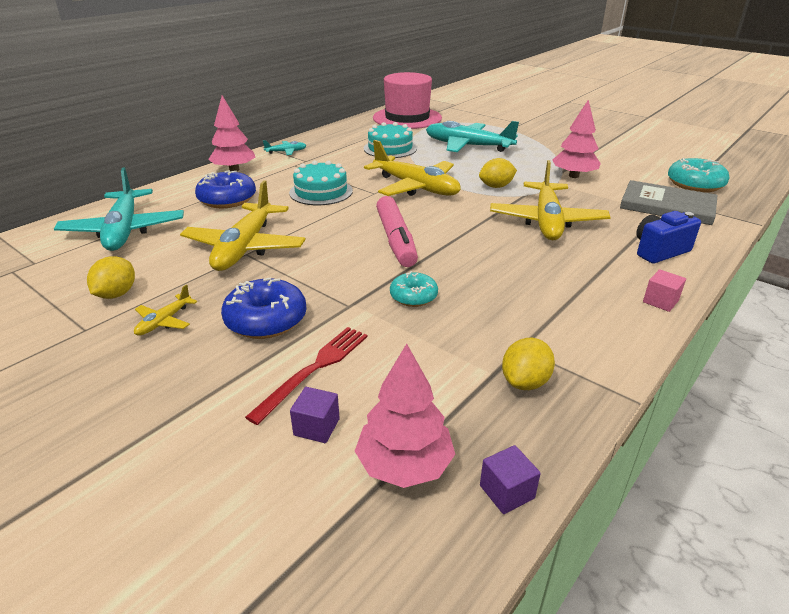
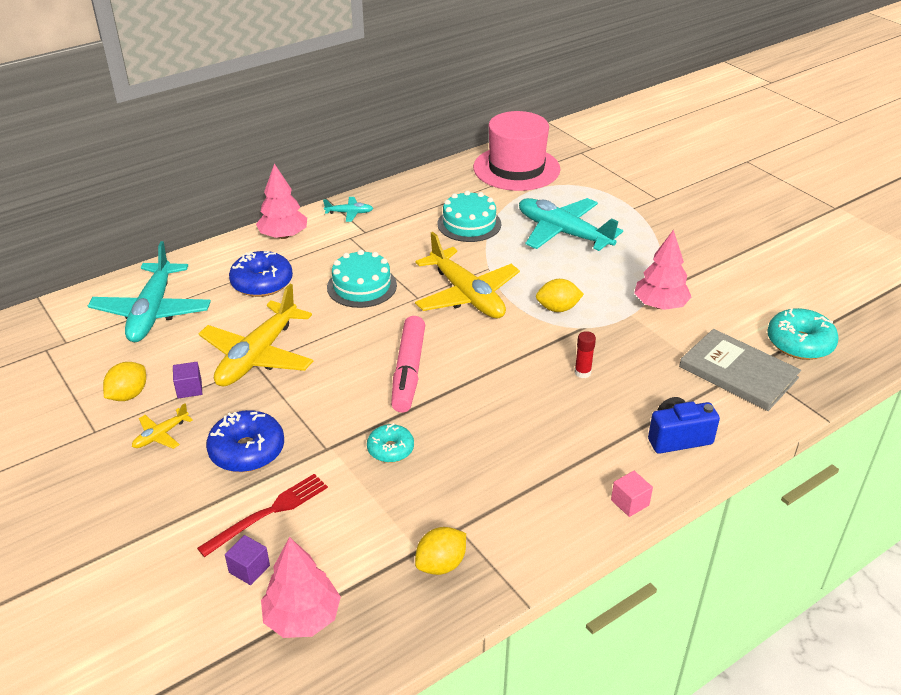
camera: 15 degrees right, 5 degrees up
purple cube [480,445,541,514] -> purple cube moved to [173,362,202,399]
yellow plane [490,160,611,240] -> red glue stick [575,331,596,378]

